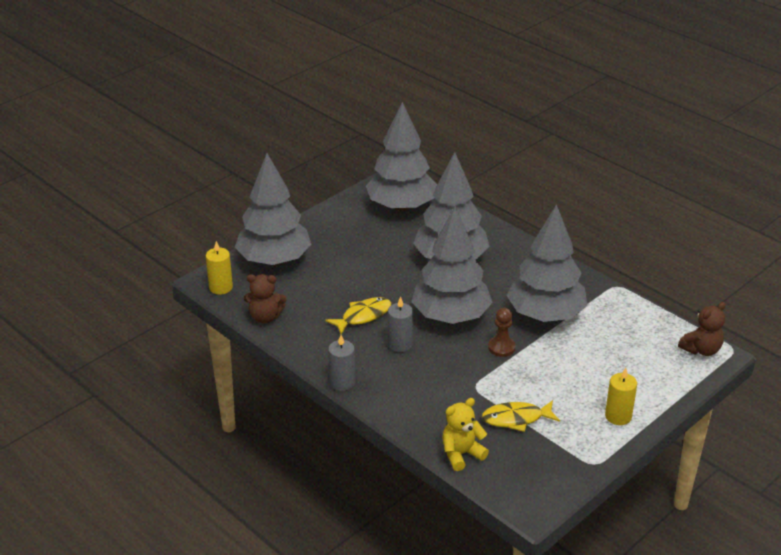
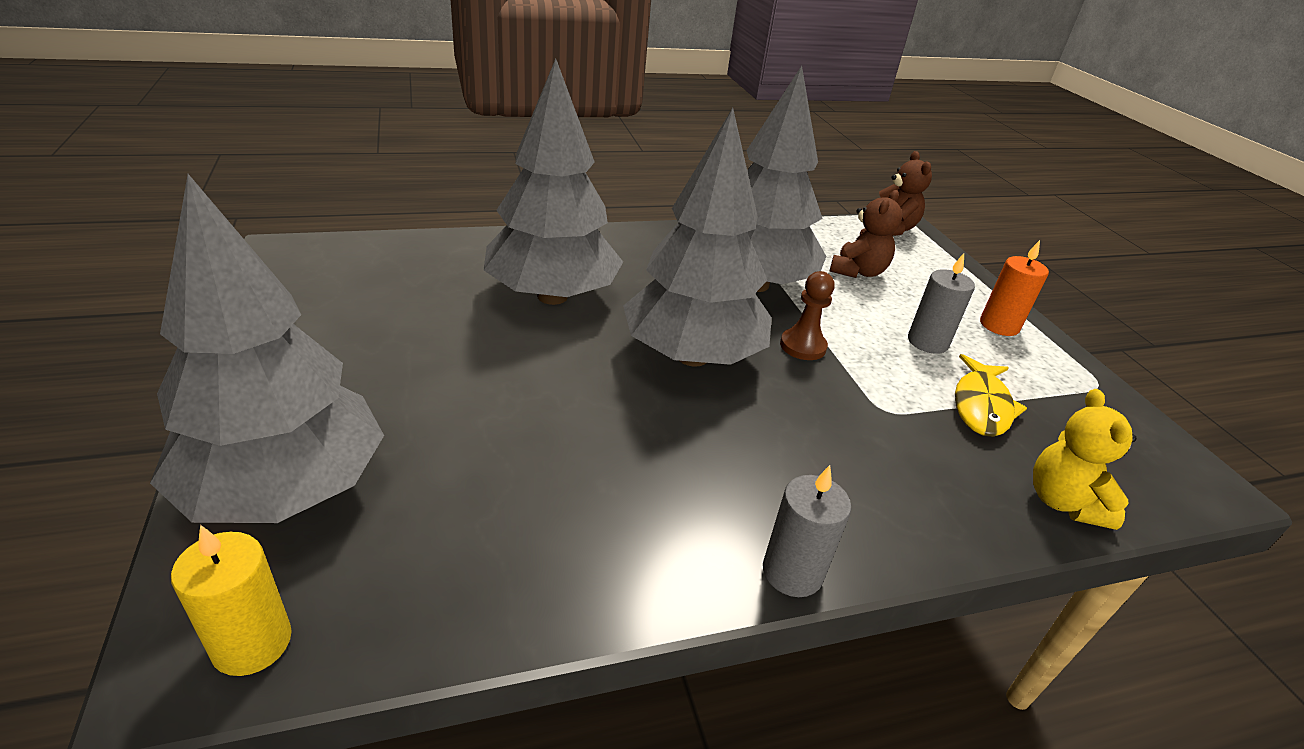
camera: 65 degrees left, 0 degrees up
brown teddy bear [244,274,287,324] -> brown teddy bear moved to [829,190,902,278]
yellow fish [326,297,391,334] -> none
grey tree [366,102,437,211] -> none
grey candle [388,296,413,352] -> grey candle moved to [908,253,975,354]
yellow candle [605,368,637,425] -> orange candle [980,240,1049,336]

